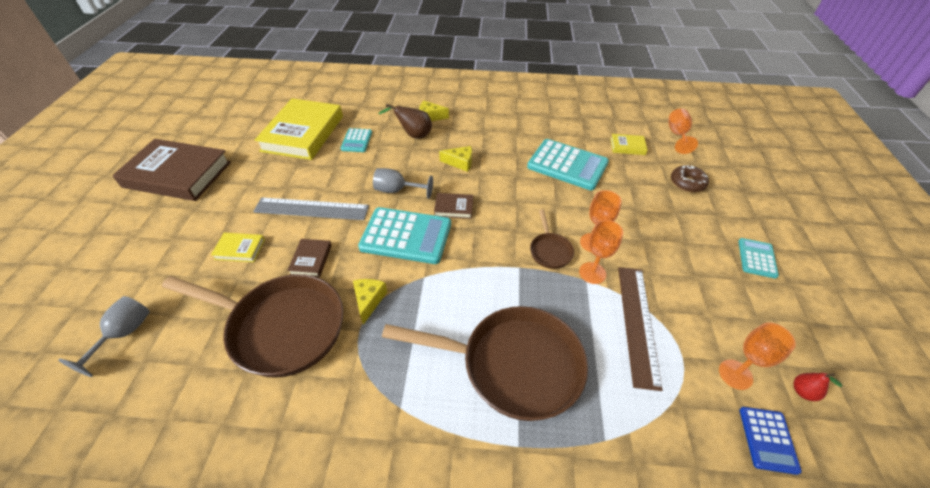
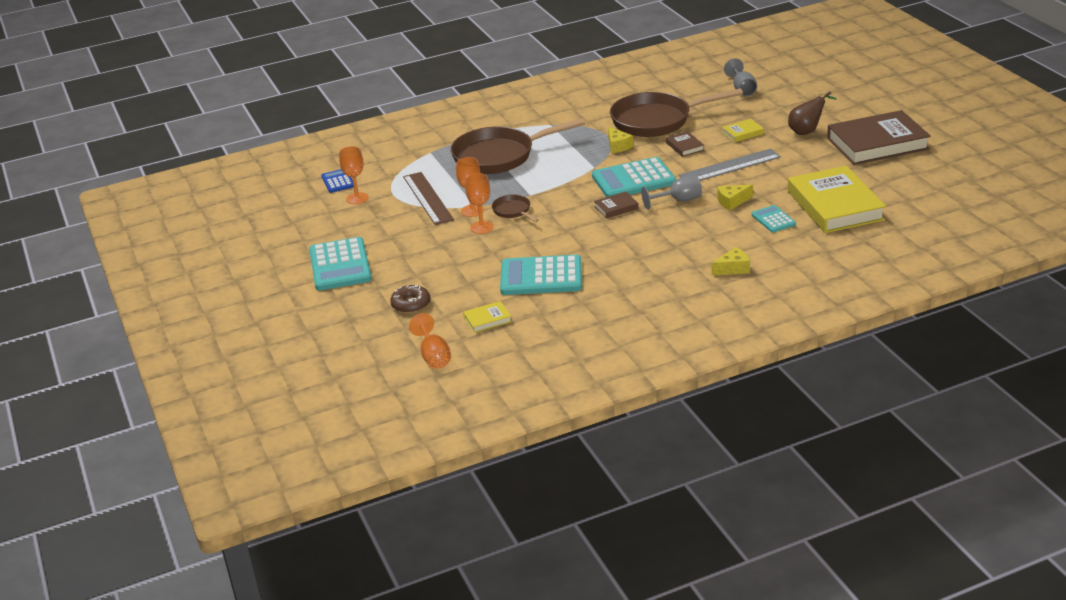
camera: 155 degrees right, 15 degrees down
brown pear [378,104,432,138] -> brown pear moved to [788,91,837,135]
yellow cheese [439,146,472,172] -> yellow cheese moved to [718,185,753,210]
turquoise calculator [738,238,779,279] -> turquoise calculator [309,237,372,291], size x1.91
red pear [794,373,842,401] -> none

